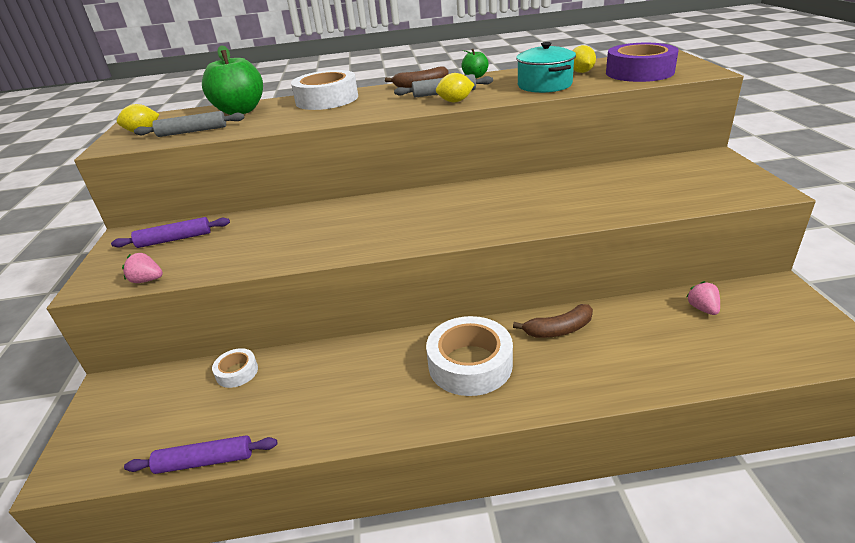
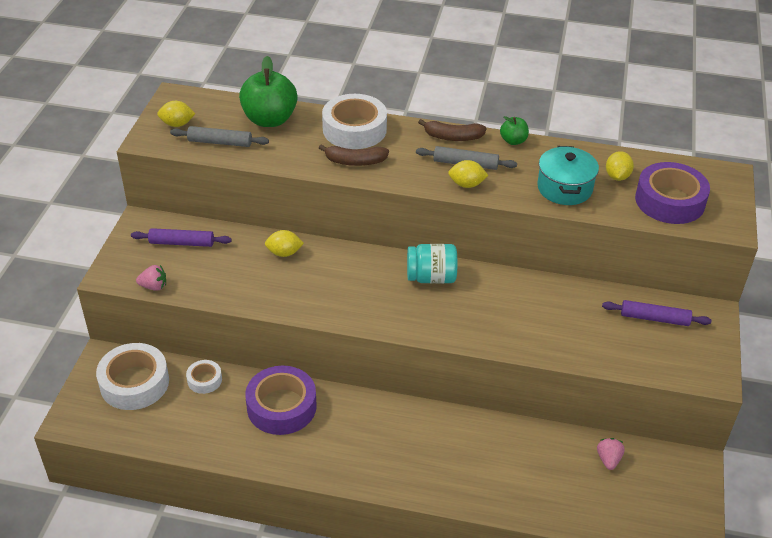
camera: 15 degrees right, 10 degrees up
pink strawberry [122,253,163,283] -> pink strawberry turned 150 degrees clockwise [136,265,166,291]
purple rolling pin [124,435,277,474] -> purple rolling pin moved to [602,300,712,326]
white tape [426,316,513,396] -> white tape moved to [96,343,169,410]
brown banana [513,304,593,338] -> brown banana moved to [319,145,389,166]
none -> purple tape [245,366,317,435]
none -> yellow lemon [265,230,304,257]
none -> turquoise jar [407,244,457,283]

